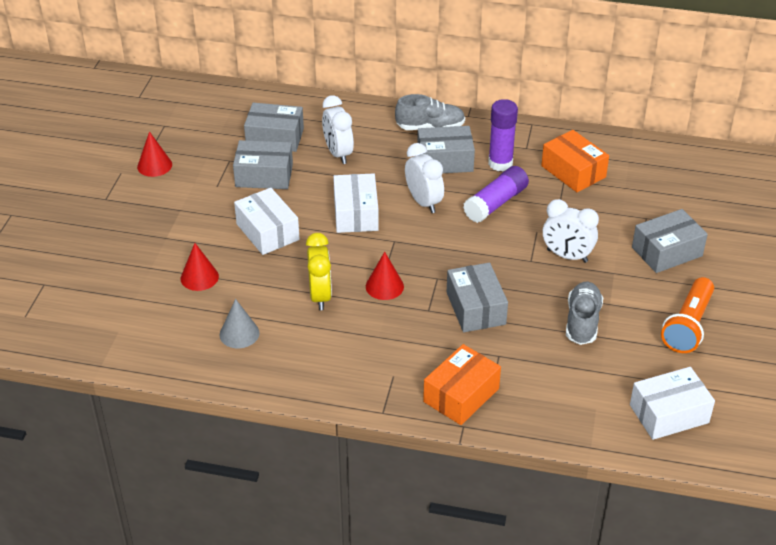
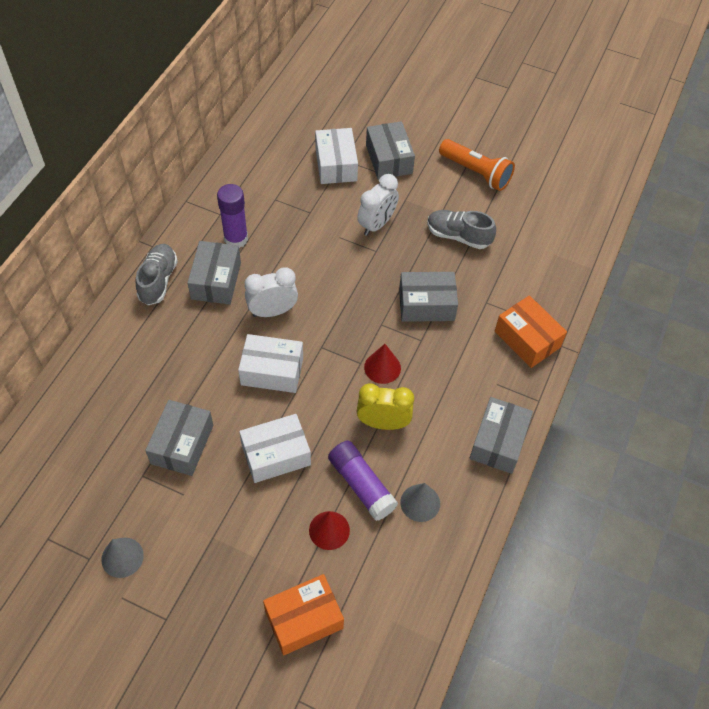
camera: 80 degrees left, 15 degrees up
red cone [137,131,172,177] -> grey cone [101,538,144,578]
grey box [244,103,304,152] -> grey box moved to [470,397,533,474]
white clock [322,95,354,164] -> none
purple glue stick [463,166,529,223] -> purple glue stick moved to [328,441,398,521]
orange box [541,130,609,192] -> orange box moved to [263,574,344,655]
white box [630,367,715,440] -> white box moved to [315,128,358,184]

